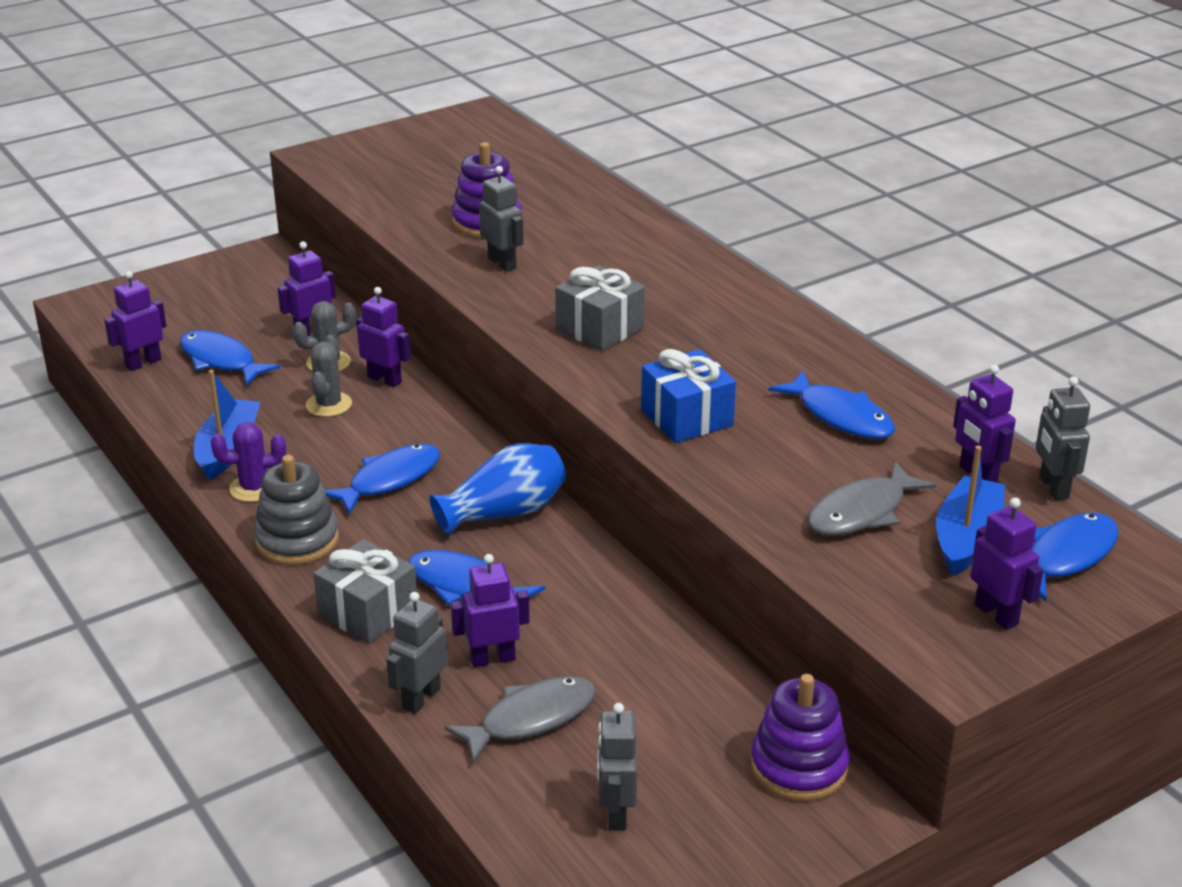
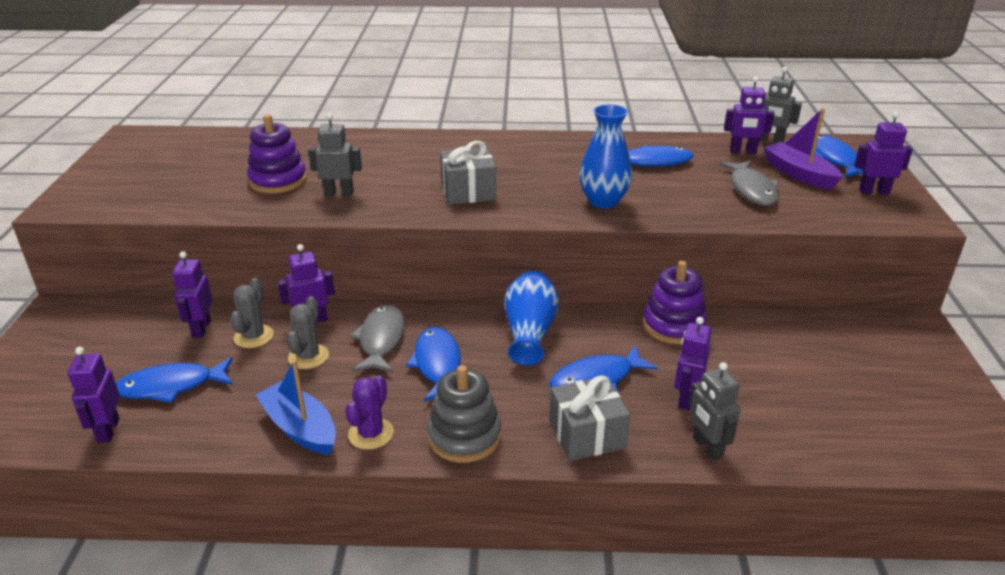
camera: 55 degrees left, 0 degrees up
grey cactus [306,335,352,417] -> grey cactus turned 60 degrees clockwise [287,296,329,369]
grey fish [444,676,596,764] -> grey fish moved to [350,304,405,372]
grey robot [598,703,638,831] -> none
blue gift [641,349,736,443] -> blue vase [579,104,632,209]
purple stacking toy [751,674,850,801] -> purple stacking toy moved to [643,260,707,344]
blue boat [936,446,1005,576] -> purple boat [763,108,843,190]

